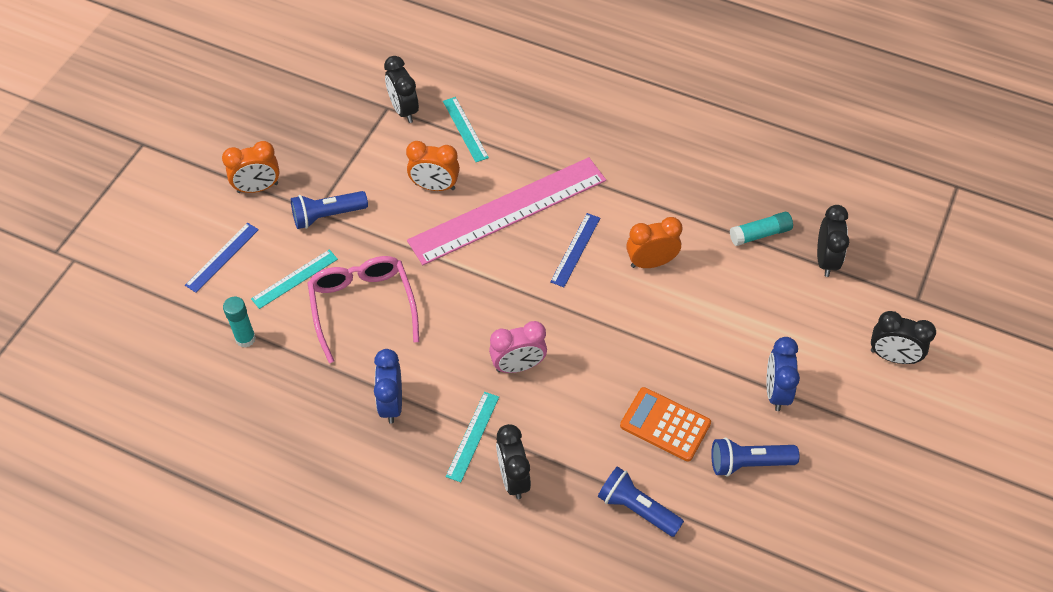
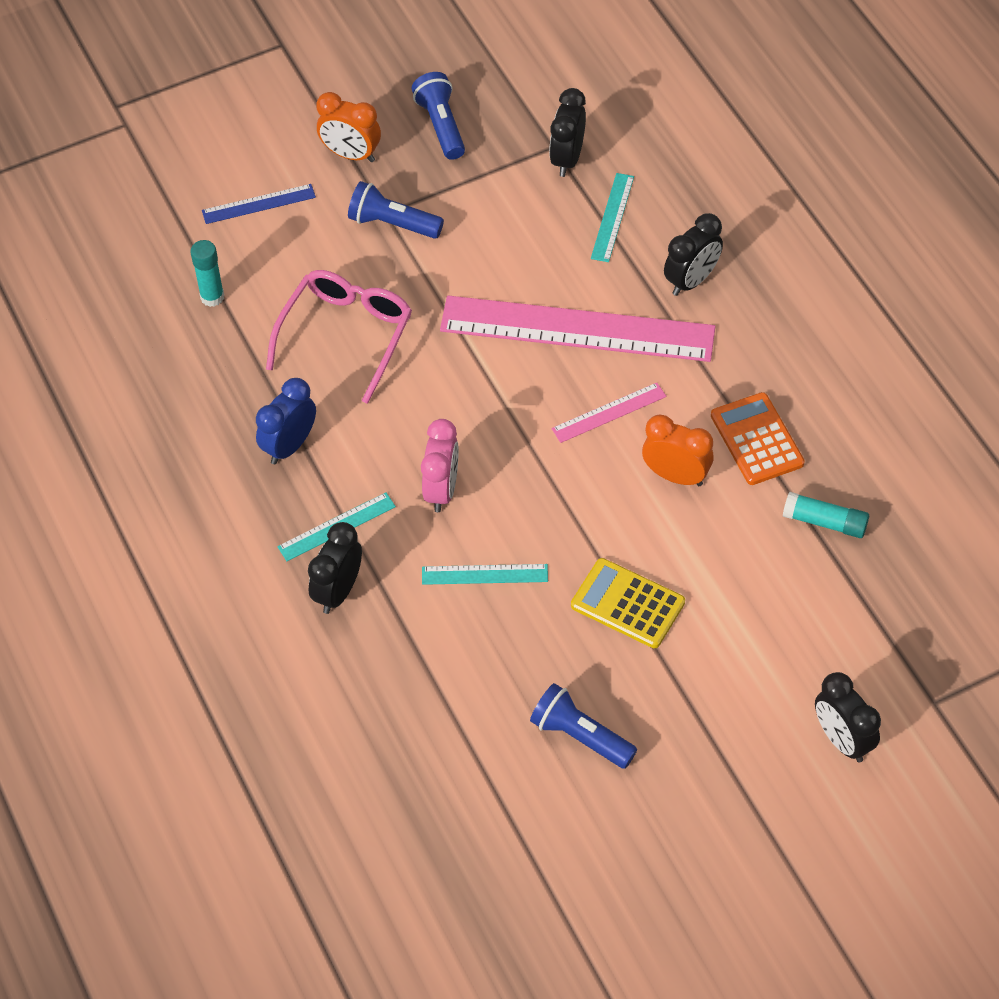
camera: 40 degrees right, 0 degrees up
turquoise ruler [251,250,338,309] -> turquoise ruler moved to [422,564,548,585]
orange clock [406,141,460,191] -> none
pink clock [489,321,547,373] -> pink clock turned 105 degrees counterclockwise [421,419,459,512]
blue ruler [550,213,600,287] -> pink ruler [551,382,666,443]
blue flashlight [598,466,684,537] -> blue flashlight moved to [412,72,465,160]
orange calculator [620,387,711,462] -> orange calculator moved to [711,392,805,485]
blue clock [766,337,800,411] -> none
black clock [817,205,849,277] -> black clock moved to [664,213,723,296]
none -> yellow calculator [571,558,685,648]

